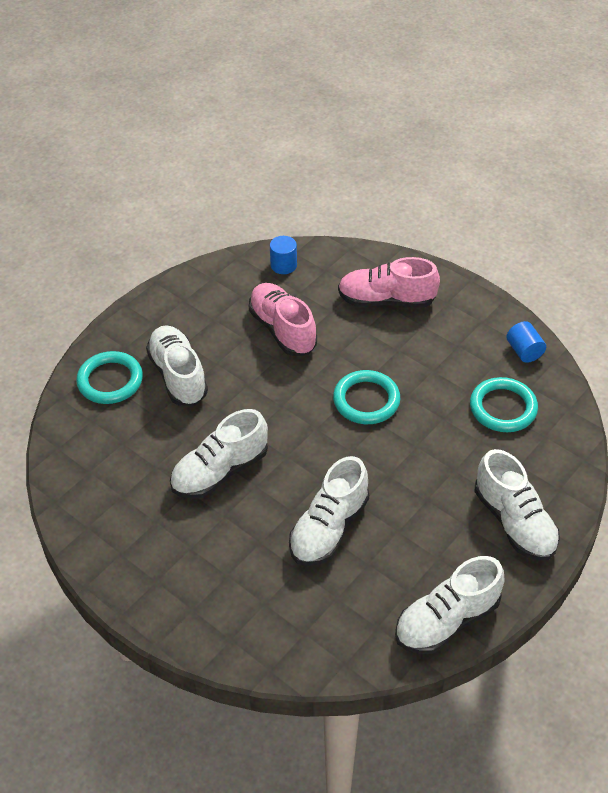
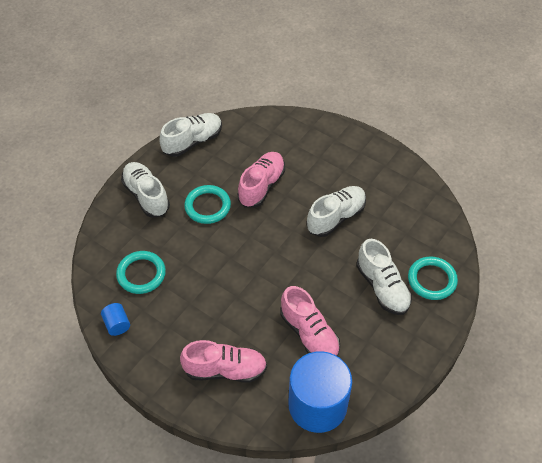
camera: 175 degrees right, 5 degrees up
blue cylinder [270,236,297,274] -> blue cylinder [288,351,352,433], size x2.45
white shoe [289,456,369,566] -> pink shoe [237,152,285,208]
turquoise ring [333,370,400,424] -> turquoise ring moved to [184,185,231,224]

